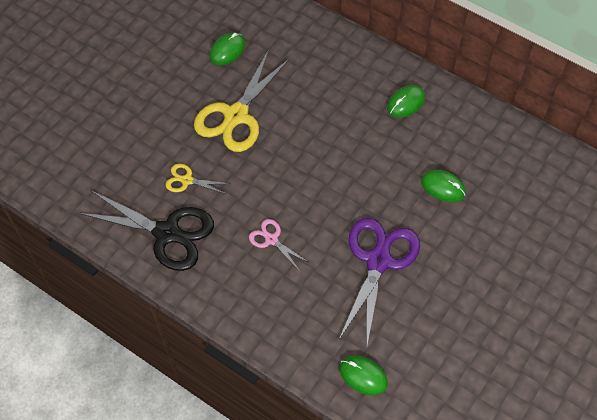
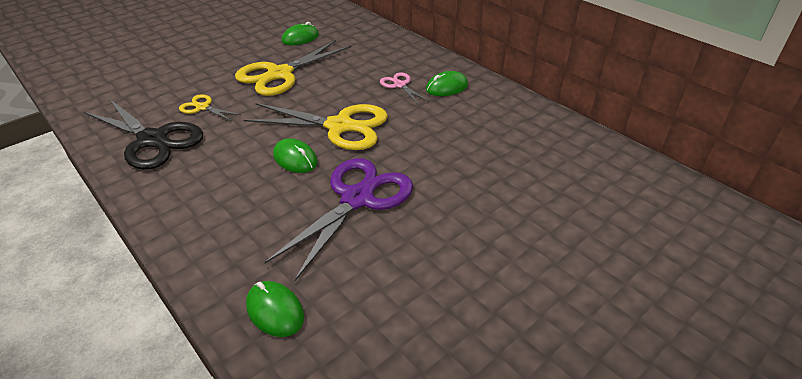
camera: 15 degrees right, 20 degrees down
pink scissors [249,219,308,271] -> pink scissors moved to [380,72,428,104]
green mouse [421,170,466,202] -> green mouse moved to [273,138,317,173]
none -> yellow scissors [244,103,388,150]

